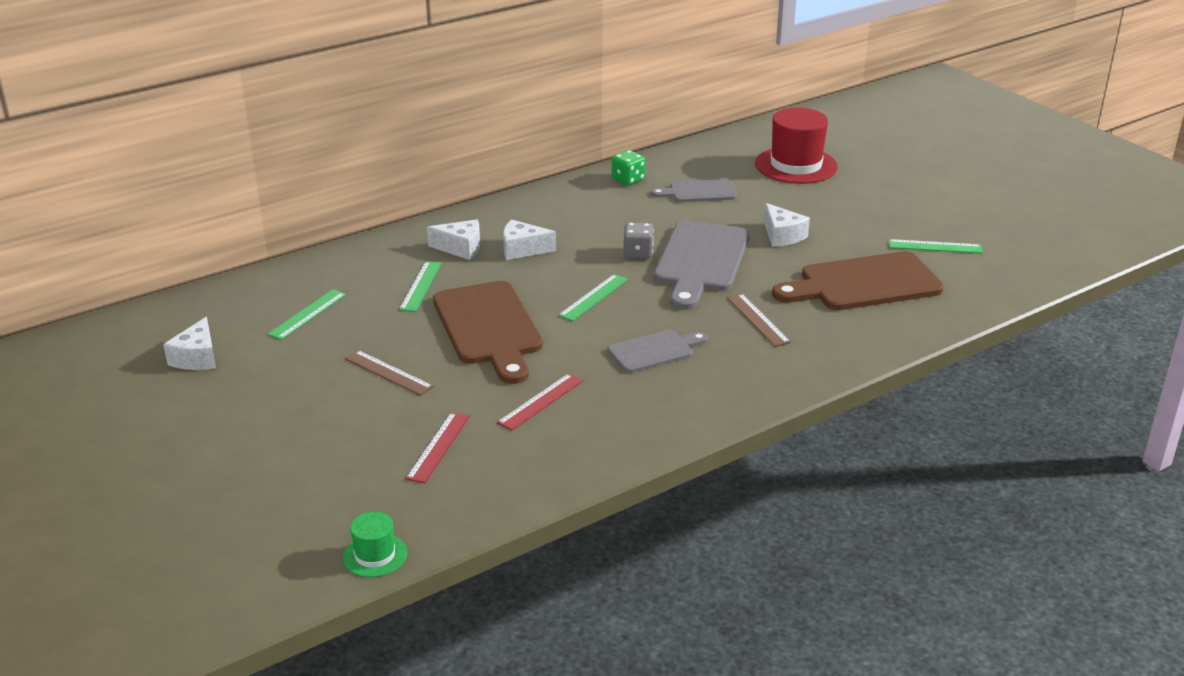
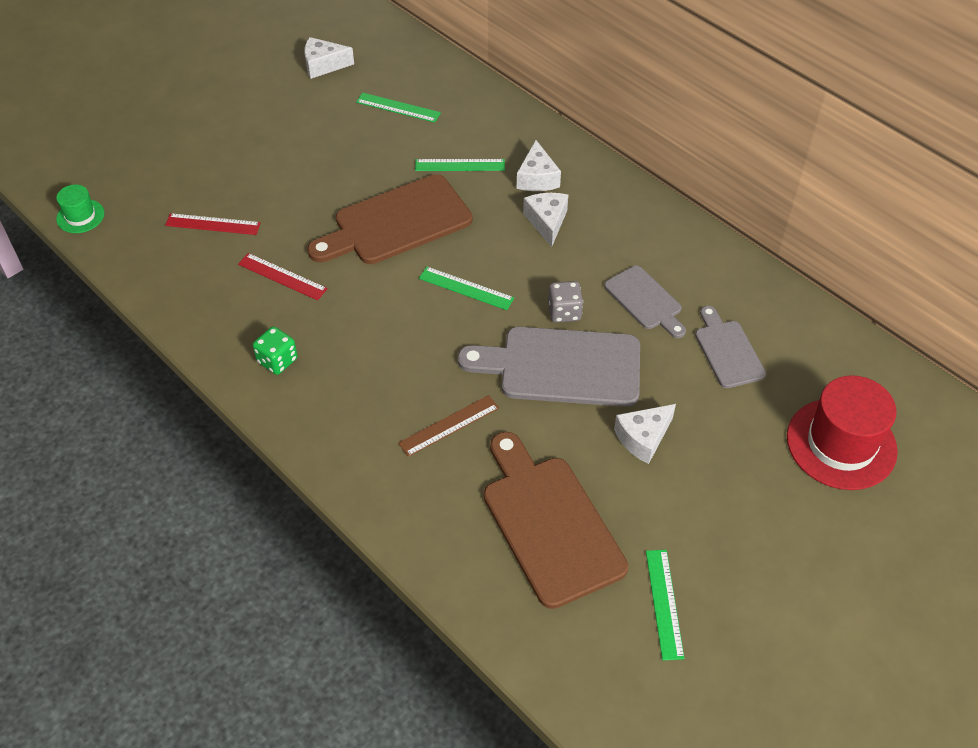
camera: 80 degrees right, 20 degrees up
brown ruler [345,350,434,396] -> none
grey cutting board [608,330,708,373] -> grey cutting board moved to [604,265,686,338]
green dice [612,150,645,185] -> green dice moved to [253,326,298,375]

